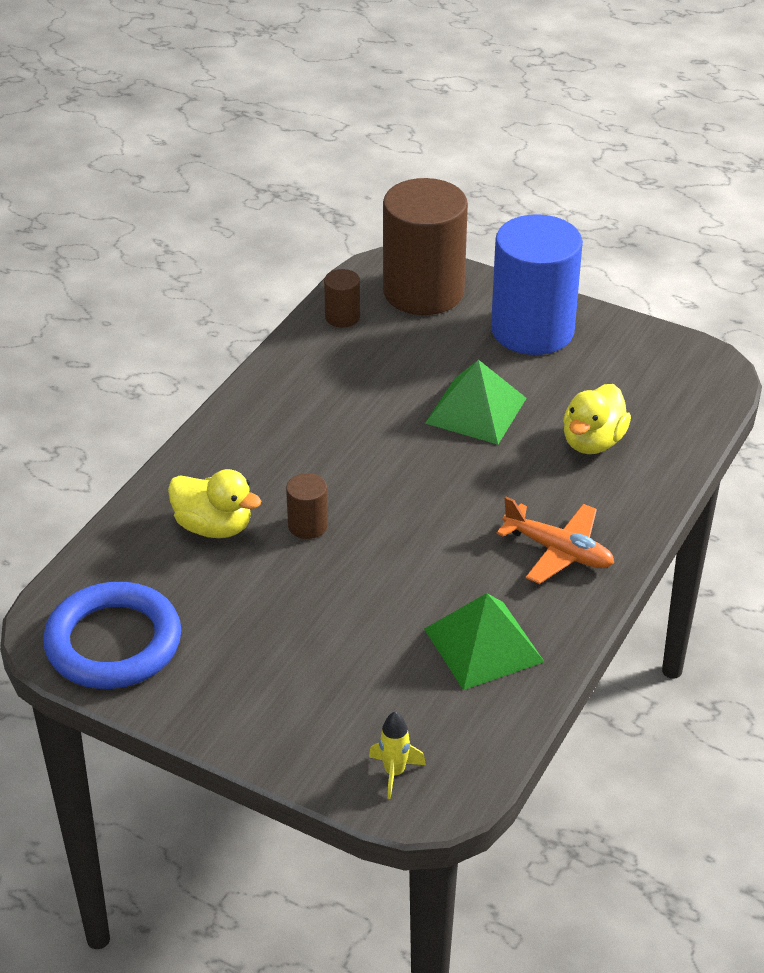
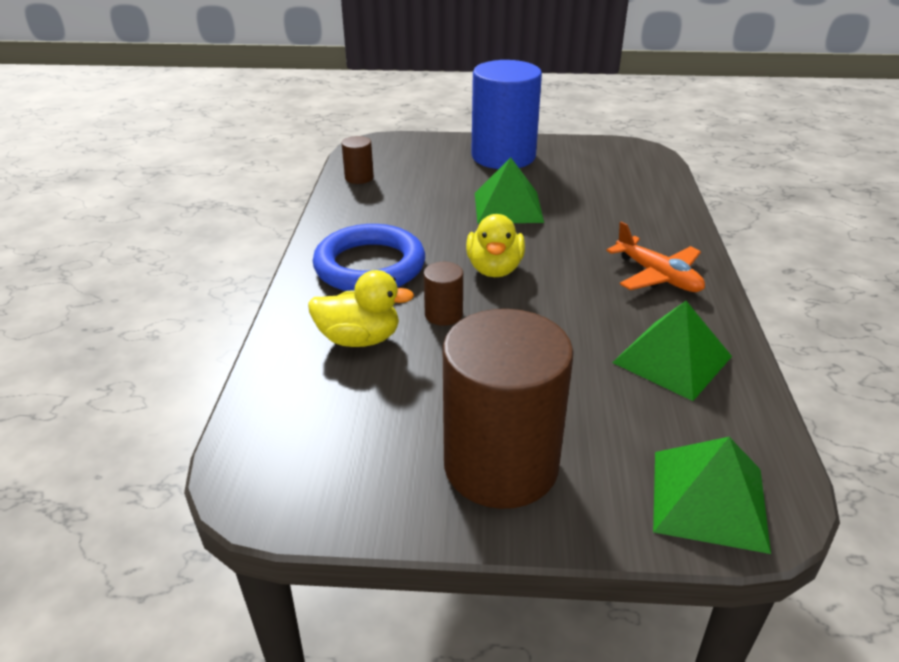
camera: 25 degrees left, 5 degrees down
blue ring [43,582,181,689] -> blue ring moved to [313,224,425,291]
yellow rocket [369,711,426,799] -> green pyramid [653,437,771,554]
brown cylinder [383,178,468,315] -> brown cylinder moved to [443,309,574,509]
orange plane [496,497,614,584] -> orange plane turned 45 degrees clockwise [606,221,705,292]
yellow duck [563,384,631,454] -> yellow duck moved to [466,214,525,277]

